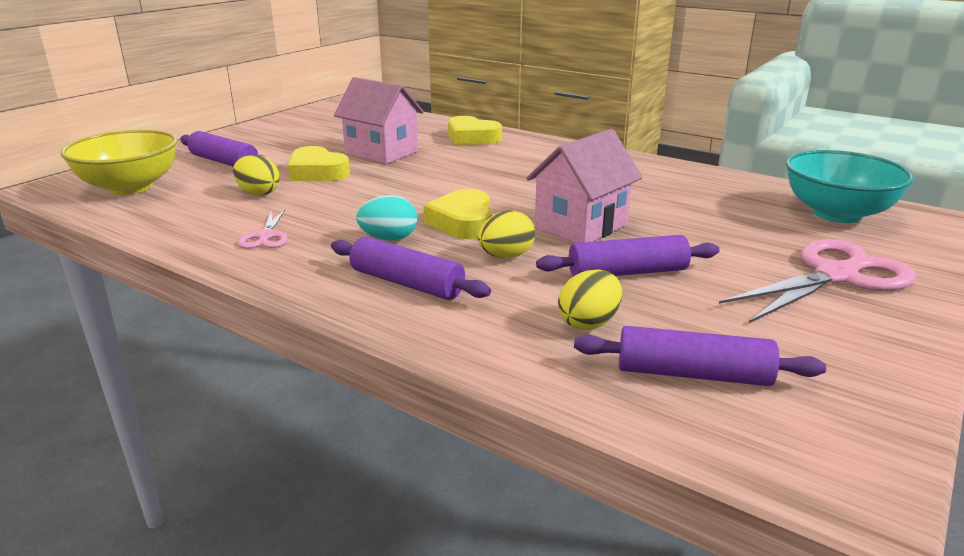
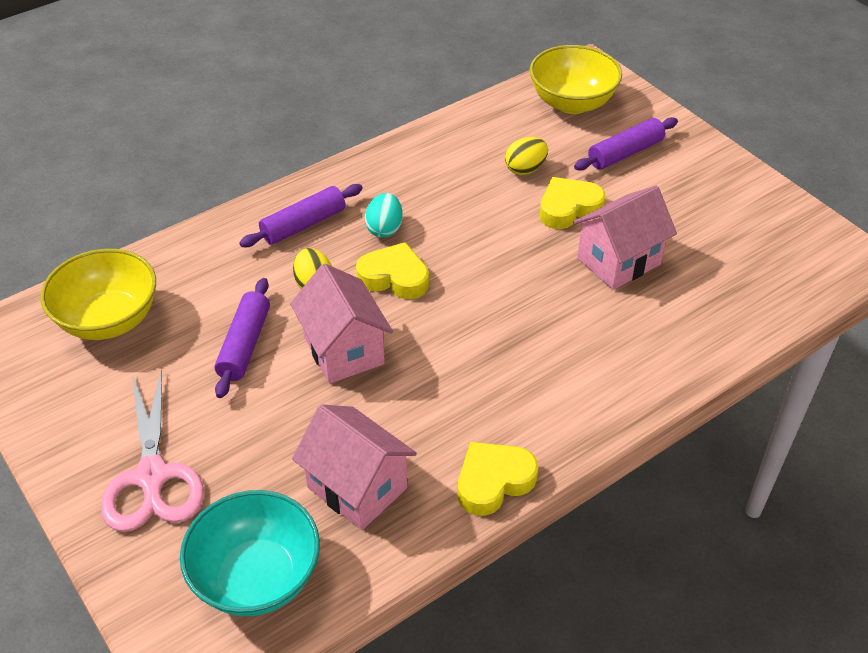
camera: 110 degrees right, 20 degrees up
pink scissors [238,209,287,249] -> none
yellow heart [448,116,502,145] -> yellow heart moved to [458,442,538,516]
yellow egg [558,269,622,330] -> none
purple rolling pin [574,326,826,386] -> yellow bowl [40,249,156,340]
none -> pink house [292,404,417,530]

